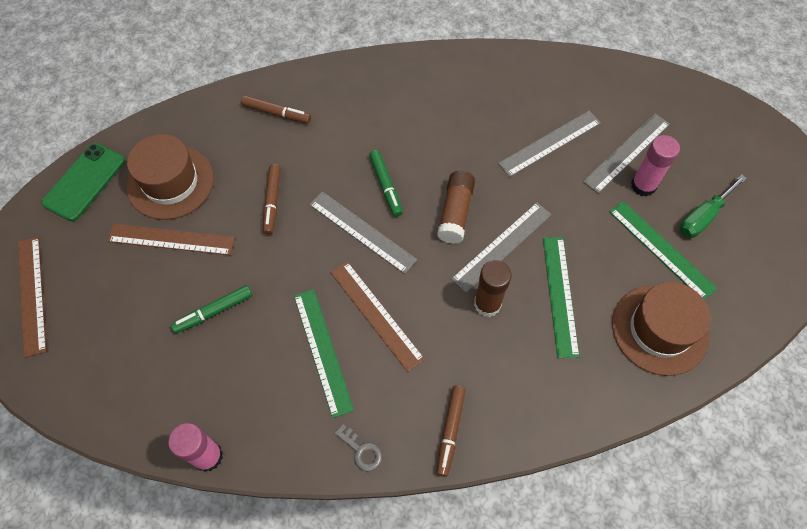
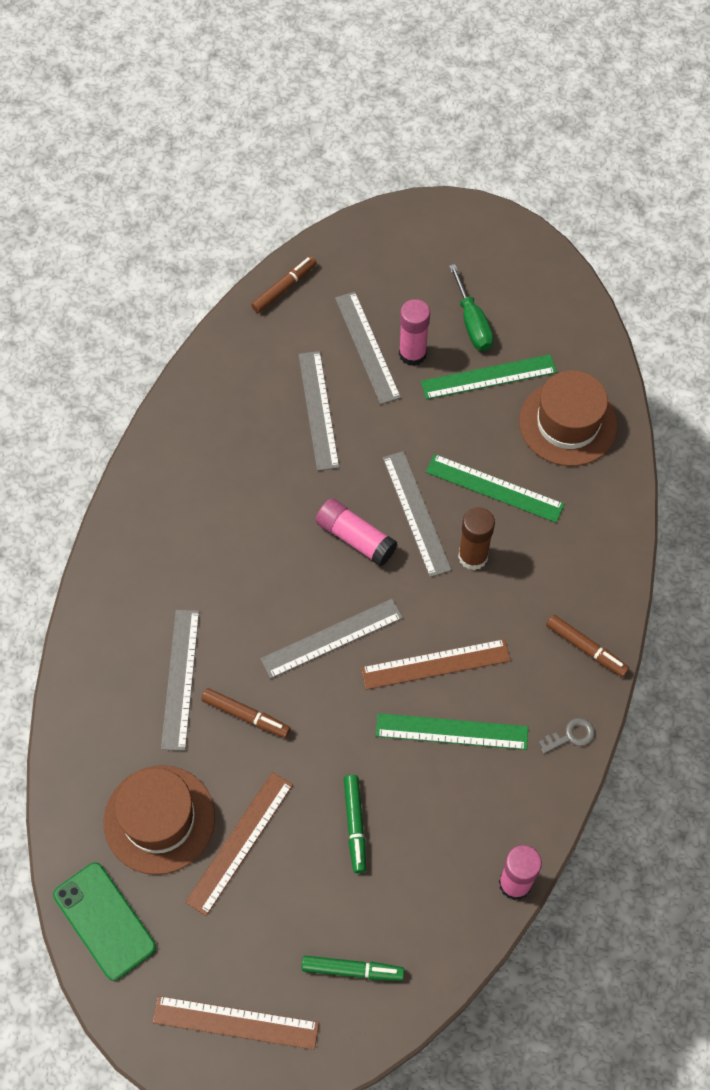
camera: 65 degrees left, 0 degrees up
brown marker [241,95,311,123] -> brown marker moved to [251,256,317,313]
green marker [369,150,403,217] -> green marker moved to [301,956,404,981]
brown glue stick [437,171,475,244] -> pink glue stick [316,498,397,567]
none -> grey ruler [161,610,200,751]

